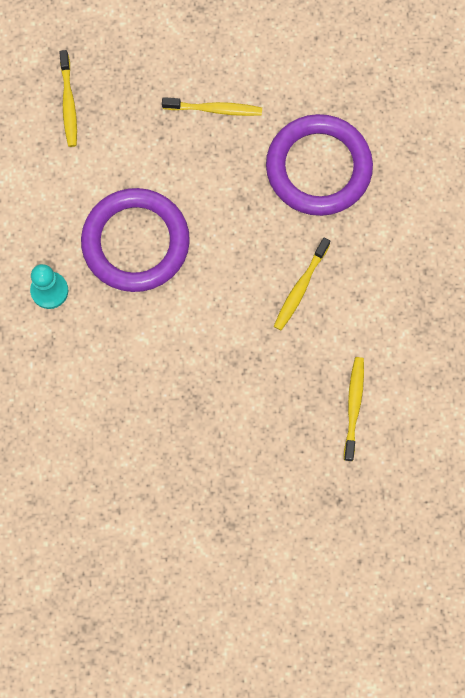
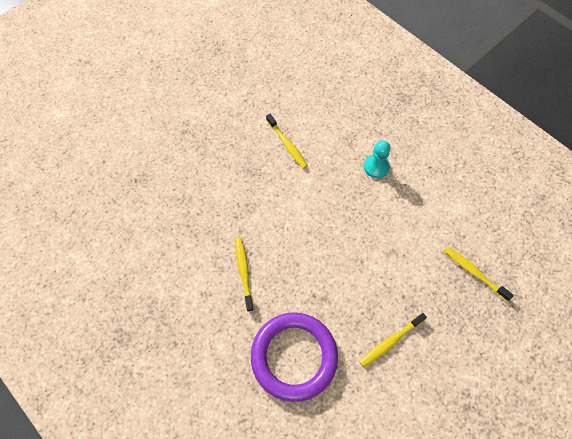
camera: 140 degrees right, 10 degrees down
purple ring [81,188,190,292] -> none
yellow toothbrush [344,357,364,461] -> yellow toothbrush moved to [266,114,308,169]

